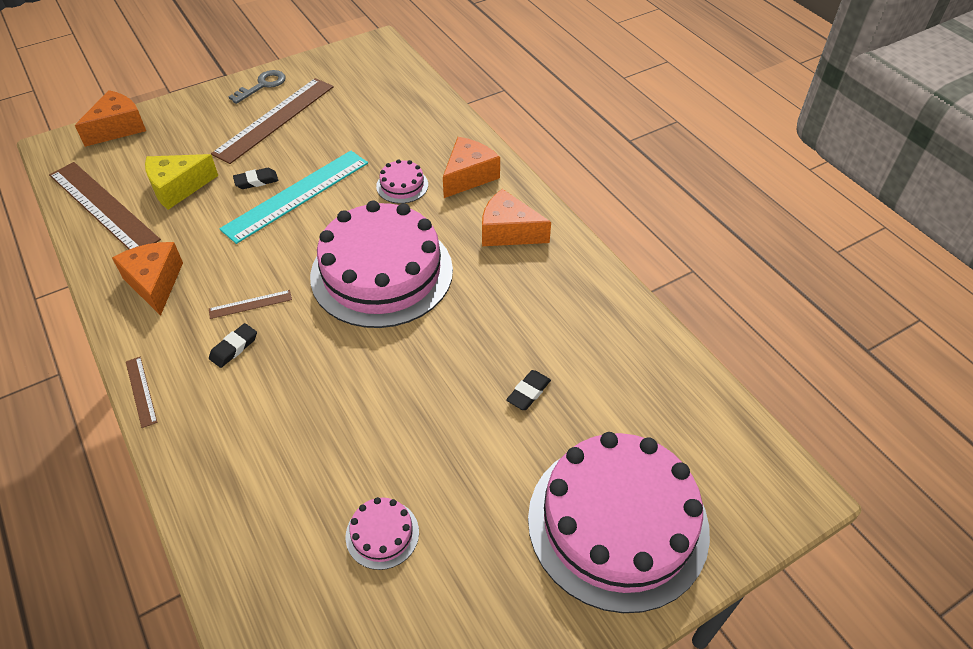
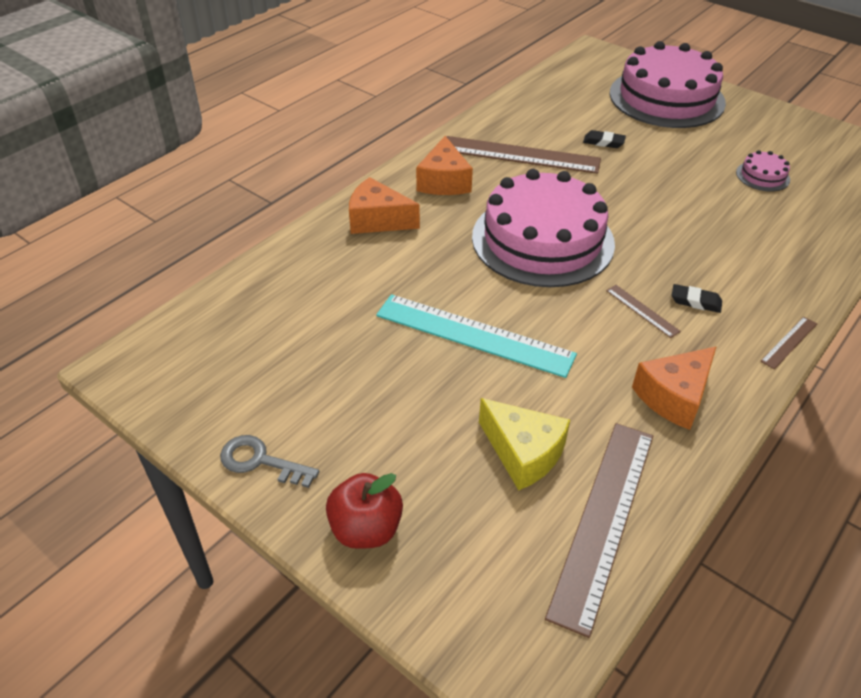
camera: 110 degrees left, 5 degrees down
orange cheese [75,90,146,147] -> none
brown ruler [211,78,334,164] -> brown ruler moved to [447,136,601,174]
black eraser [233,168,278,189] -> none
pink cake [376,159,428,203] -> none
none -> red apple [326,473,403,549]

